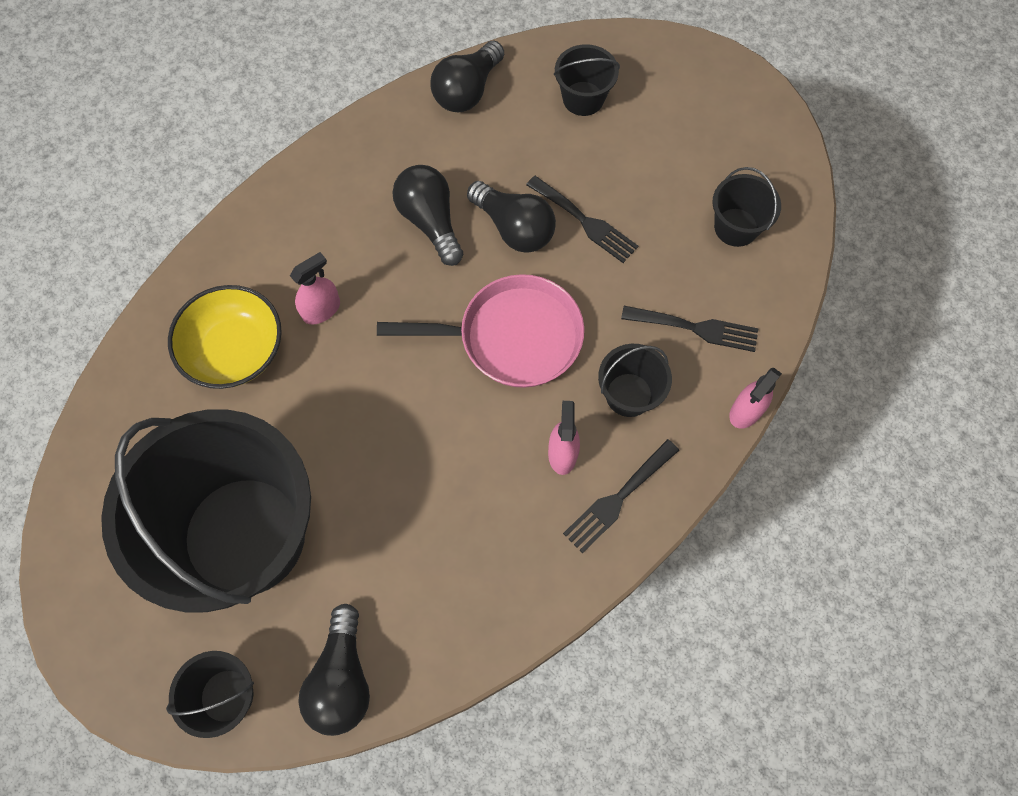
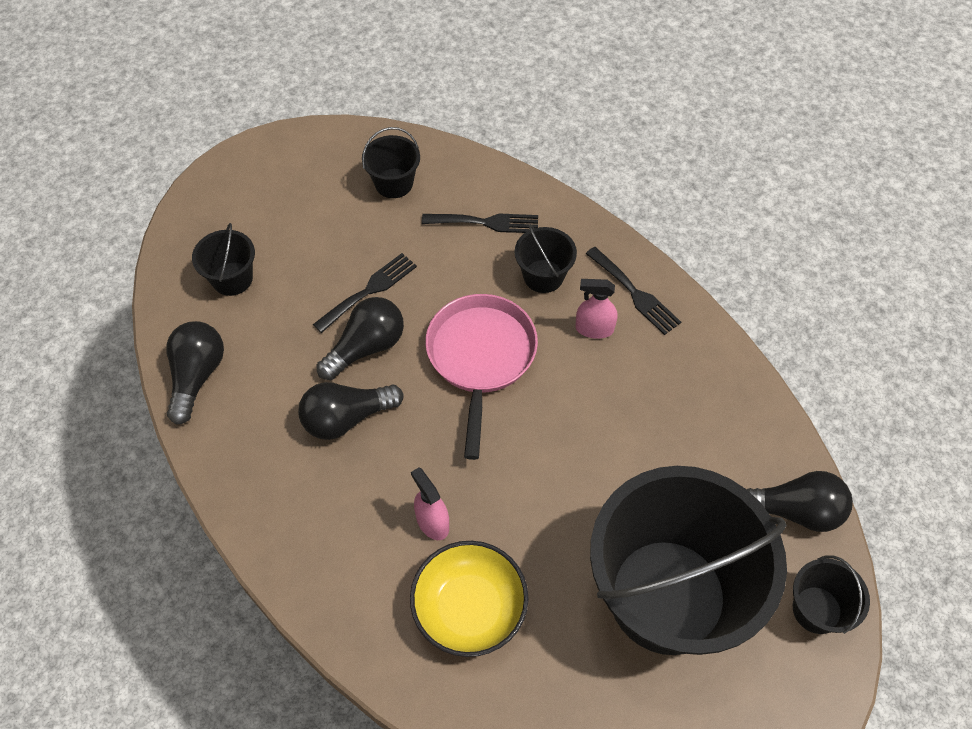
camera: 85 degrees left, 10 degrees down
black light bulb [431,41,504,112] -> black light bulb turned 120 degrees counterclockwise [166,321,224,425]
black fork [621,306,759,352] -> black fork turned 75 degrees clockwise [422,214,538,233]
pink spray bottle [729,368,782,429] -> none

